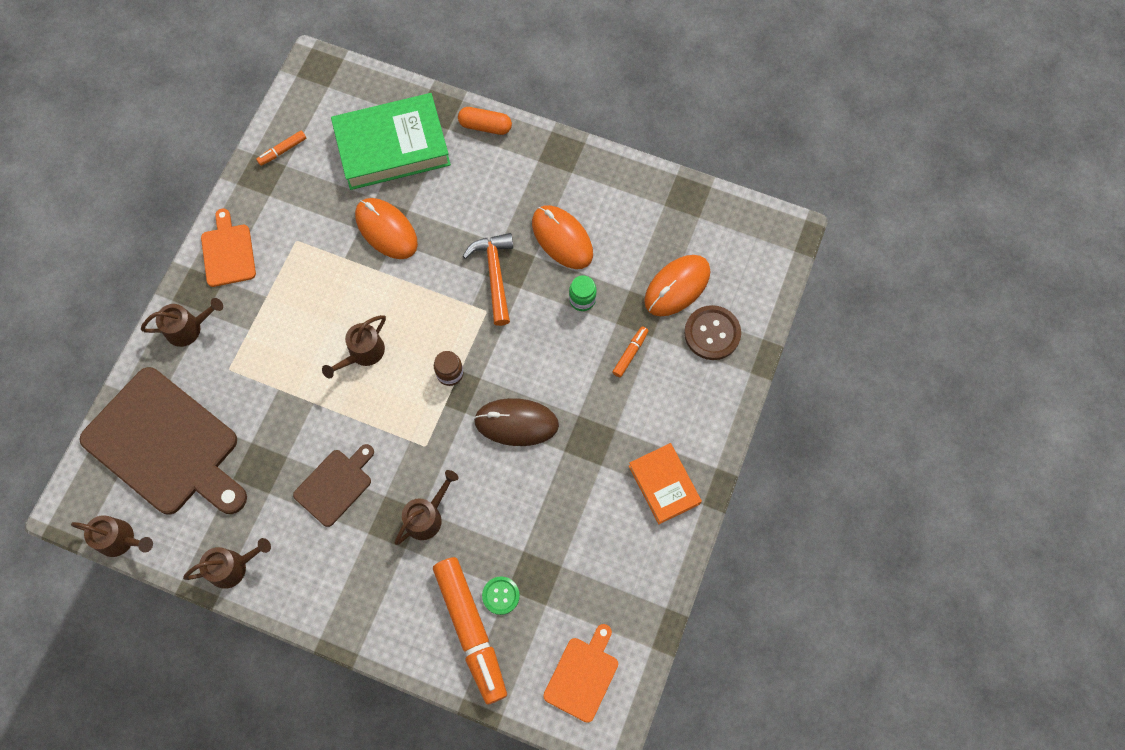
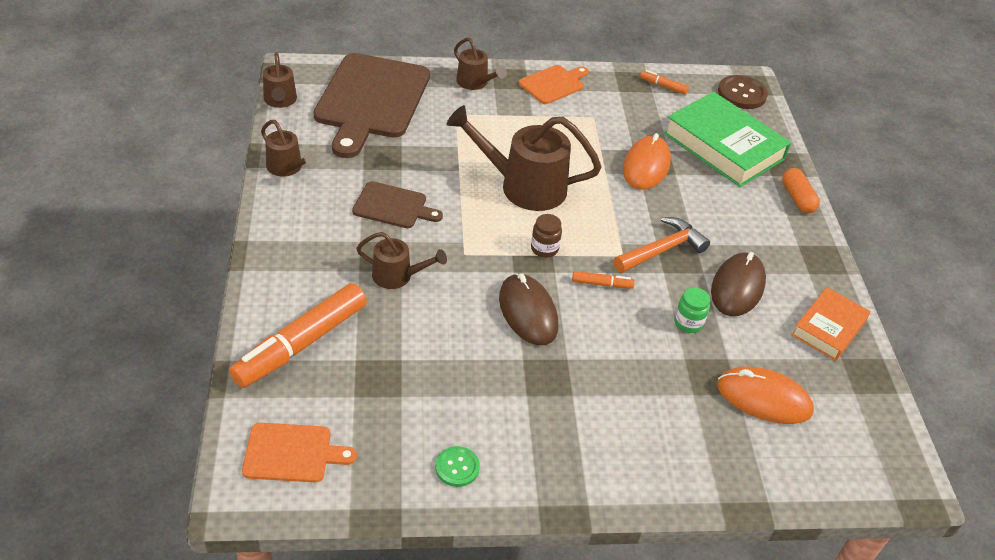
camera: 60 degrees right, 25 degrees down
brown watering can [322,315,386,379] -> brown watering can [446,105,602,211], size x1.85
green button [482,576,520,615] -> green button moved to [435,446,480,487]
orange mouse [532,205,593,269] -> brown mouse [711,252,766,316]
orange marker [612,326,649,377] -> orange marker moved to [572,271,635,289]
orange book [629,443,702,524] -> orange book moved to [791,287,871,361]
brown button [684,305,741,360] -> brown button moved to [718,75,768,109]

